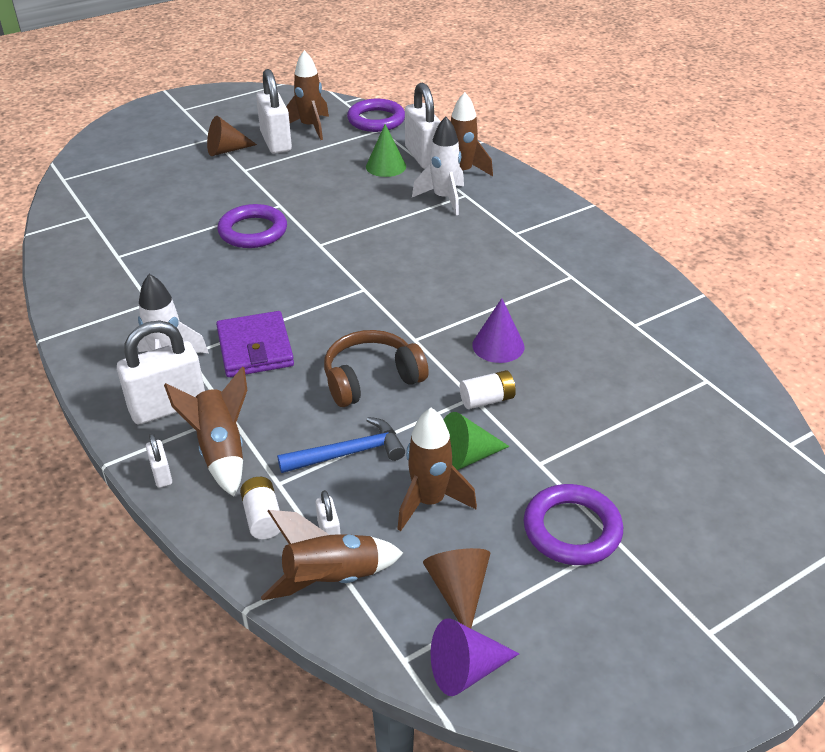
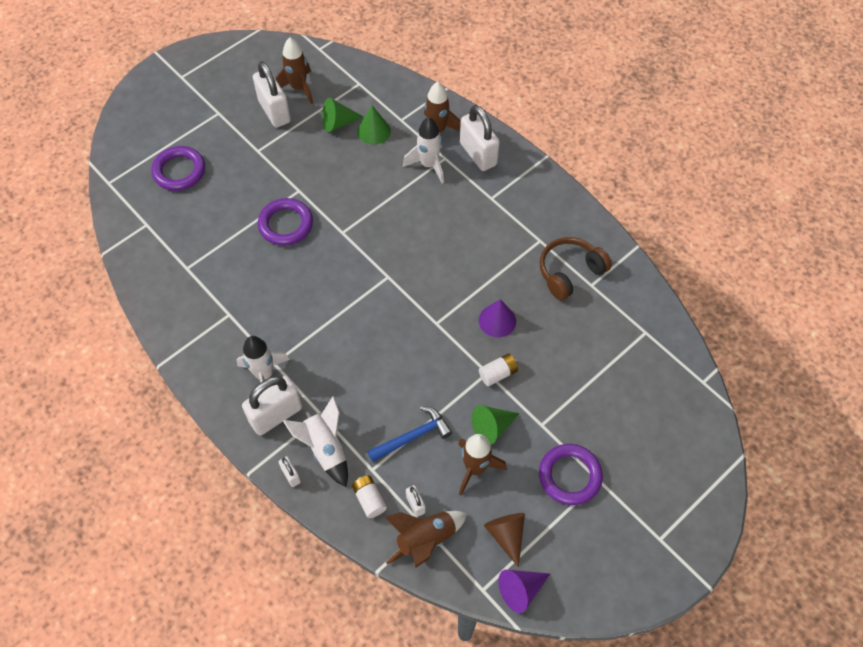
camera: 10 degrees left, 20 degrees up
brown rocket [164,366,247,497] -> white rocket [283,396,348,487]
brown cone [207,116,257,156] -> none
purple wallet [216,311,294,377] -> none
brown headphones [324,330,429,407] -> brown headphones moved to [540,237,612,300]
purple ring [347,99,405,132] -> purple ring moved to [151,146,205,191]
white padlock [405,82,441,169] -> white padlock moved to [460,105,500,171]
none -> green cone [322,98,364,132]

